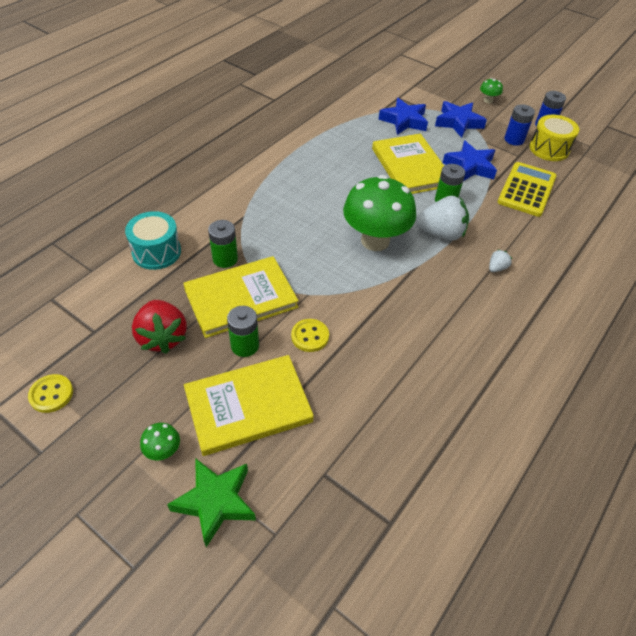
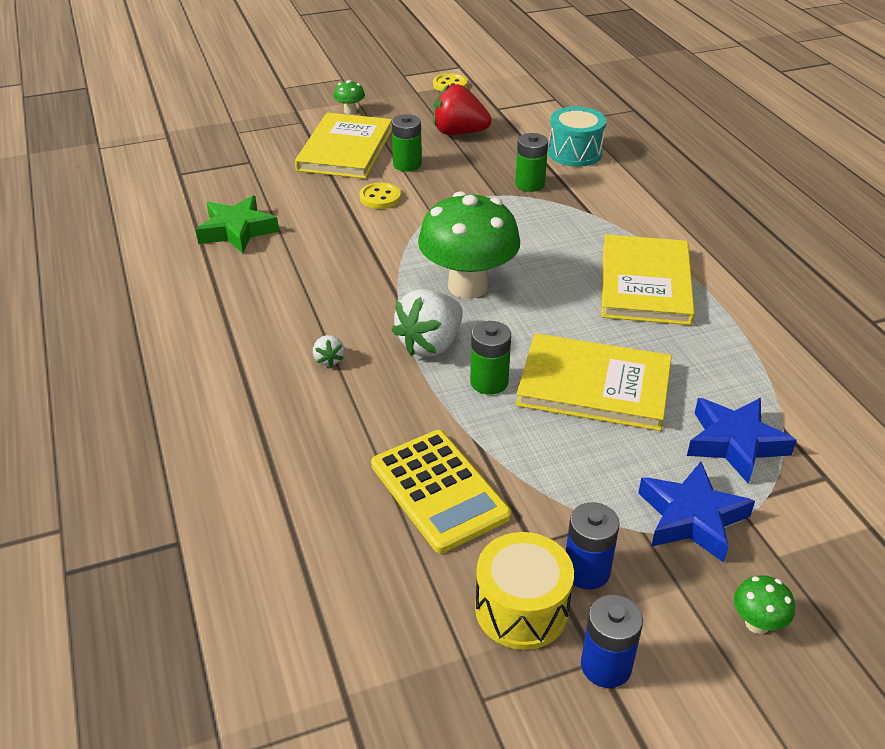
camera: 125 degrees right, 10 degrees down
green star [167,458,256,547] -> green star moved to [196,196,279,253]
yellow book [183,256,299,338] -> yellow book moved to [601,235,695,325]
blue star [443,141,497,181] -> none

